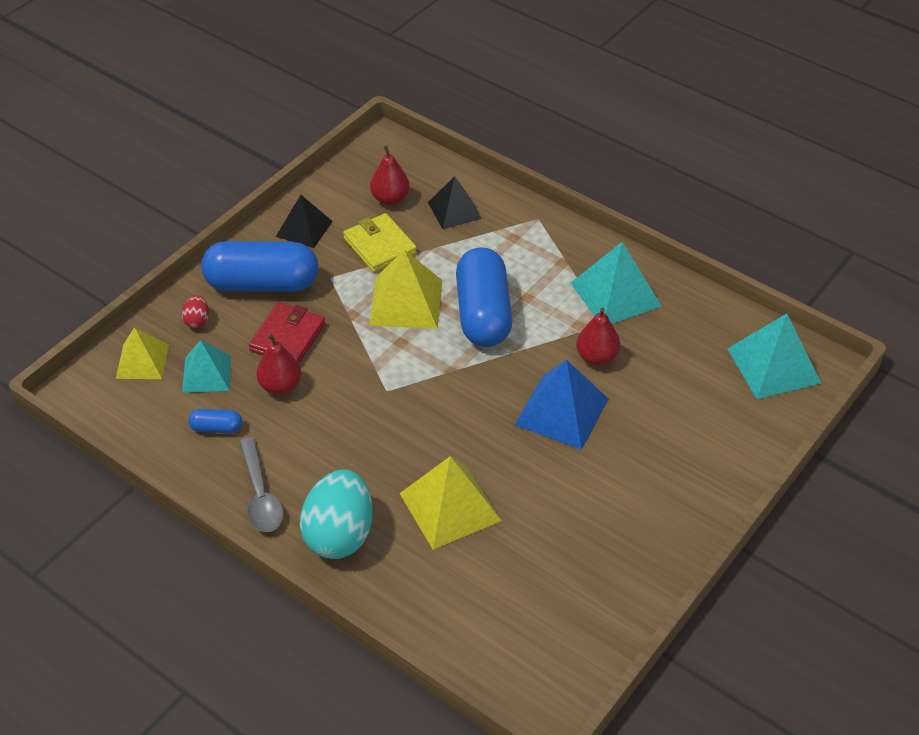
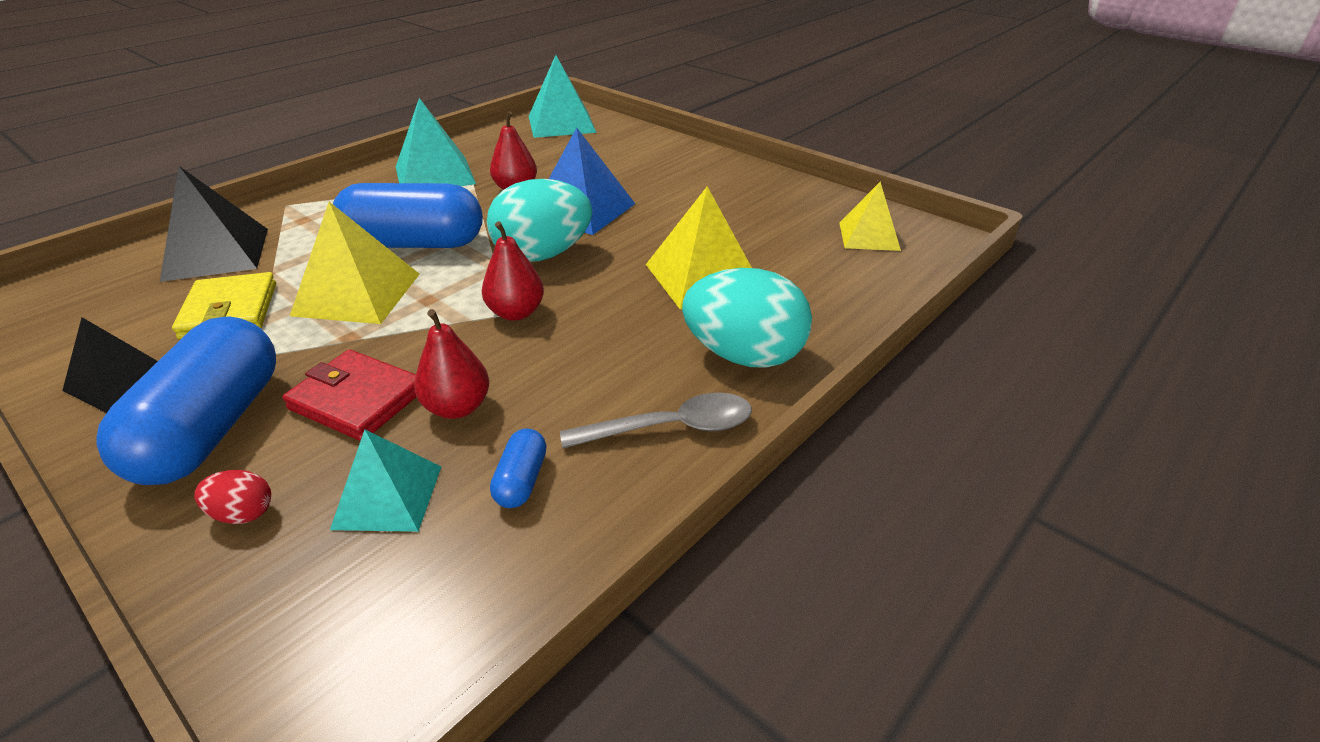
camera: 85 degrees left, 10 degrees down
yellow pyramid [116,327,169,379] -> yellow pyramid moved to [839,182,901,251]
yellow wallet [343,213,417,272] -> yellow wallet turned 75 degrees counterclockwise [172,272,276,339]
red pear [370,145,410,205] -> red pear moved to [482,221,544,321]
black pyramid [428,176,482,229] -> black pyramid [160,166,268,282], size x1.52
none -> turquoise egg [487,179,592,262]

